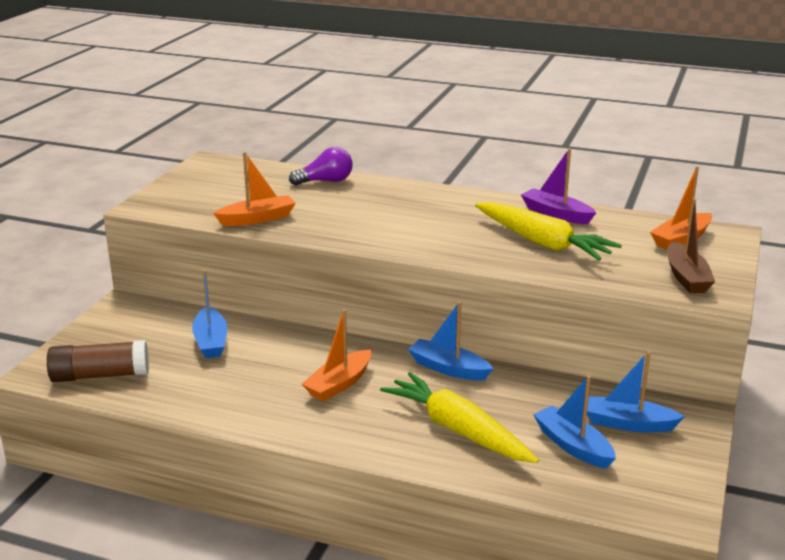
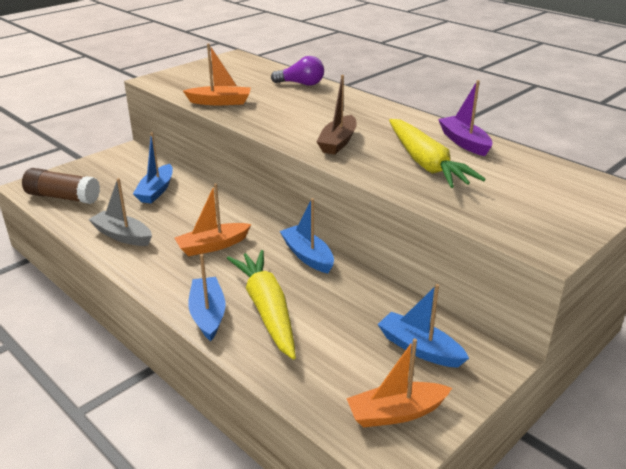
camera: 25 degrees right, 5 degrees up
blue boat [533,375,616,469] -> blue boat moved to [188,254,226,341]
orange boat [650,166,712,250] -> orange boat moved to [346,339,452,427]
brown boat [667,199,715,293] -> brown boat moved to [317,75,357,155]
none -> grey boat [88,178,152,246]

